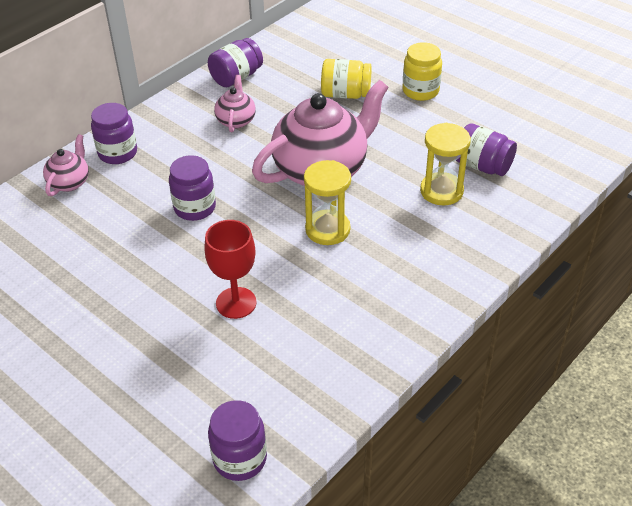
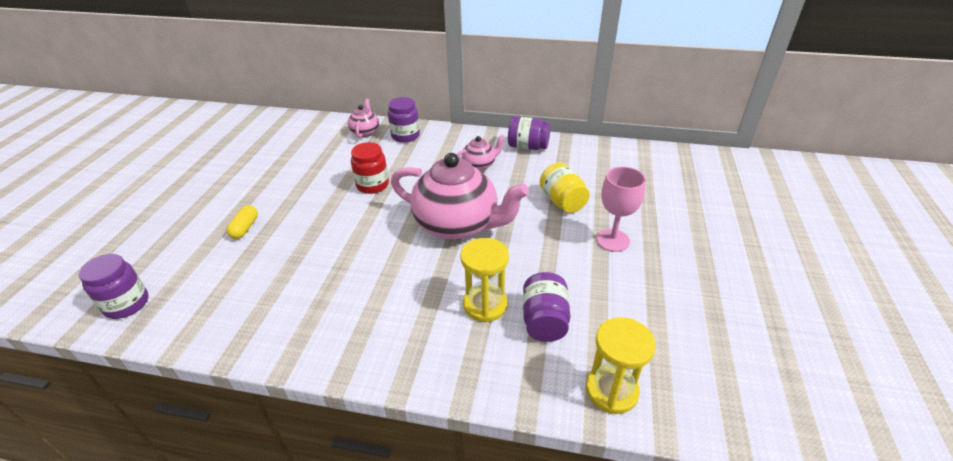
camera: 60 degrees right, 5 degrees down
pink teapot [43,134,89,196] -> pink teapot turned 75 degrees counterclockwise [348,99,379,138]
purple jar [169,155,216,221] -> red jar [351,142,389,194]
red goblet [204,220,257,319] -> none
yellow hourglass [304,160,351,245] -> yellow hourglass moved to [586,317,656,414]
yellow jar [402,42,442,101] -> pink goblet [596,167,646,252]
none -> yellow capsule [226,205,258,239]

